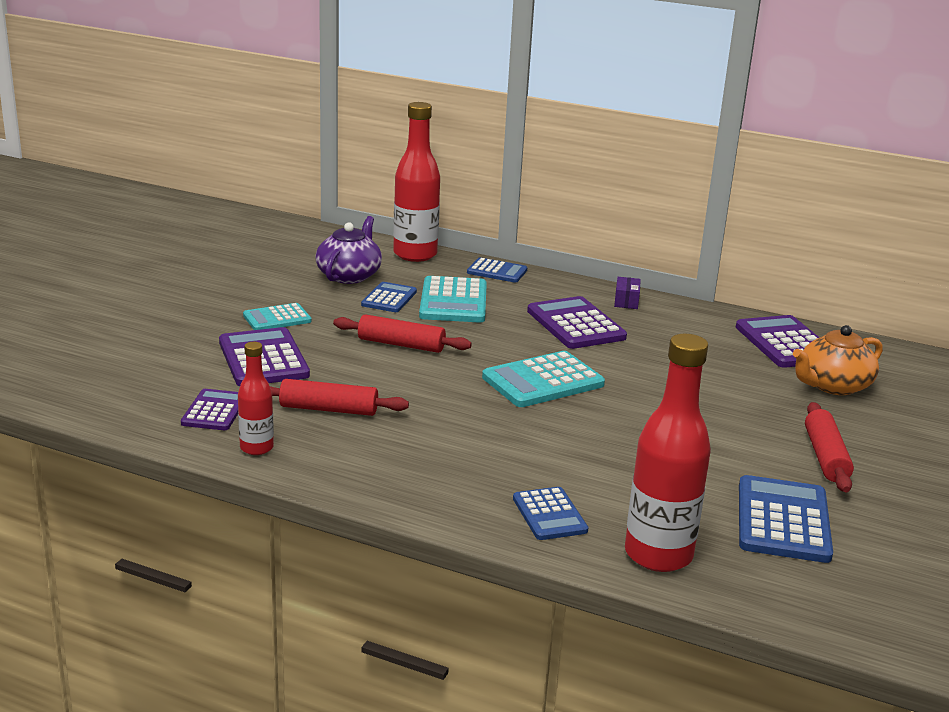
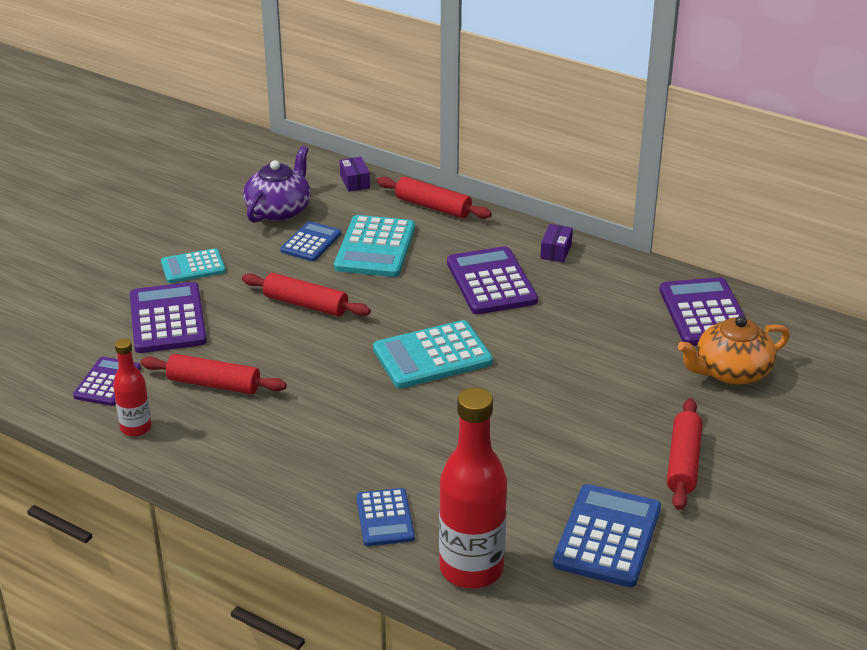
camera: 10 degrees right, 10 degrees up
red bottle [393,102,440,262] -> purple box [340,157,370,192]
blue calculator [467,257,527,283] -> red rolling pin [377,177,492,219]

